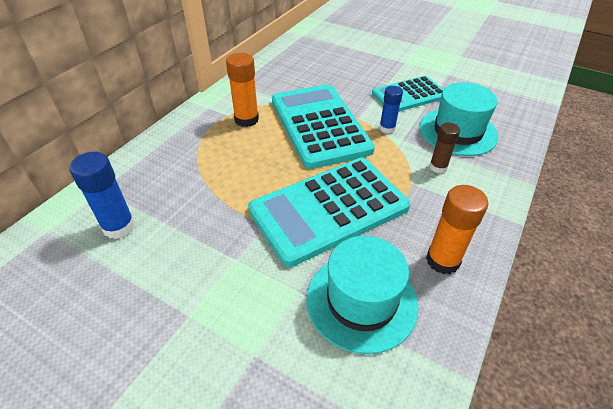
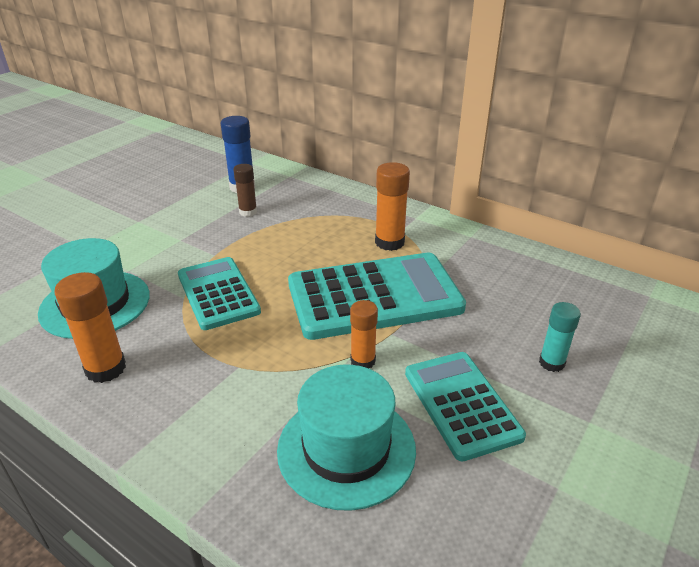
camera: 95 degrees right, 10 degrees down
turquoise calculator [248,158,410,267] -> turquoise calculator [178,257,261,330], size x0.62
blue glue stick [379,86,403,133] -> orange glue stick [350,300,378,368]
brown glue stick [429,122,460,173] -> brown glue stick moved to [233,164,257,217]
none -> turquoise glue stick [539,302,581,372]

